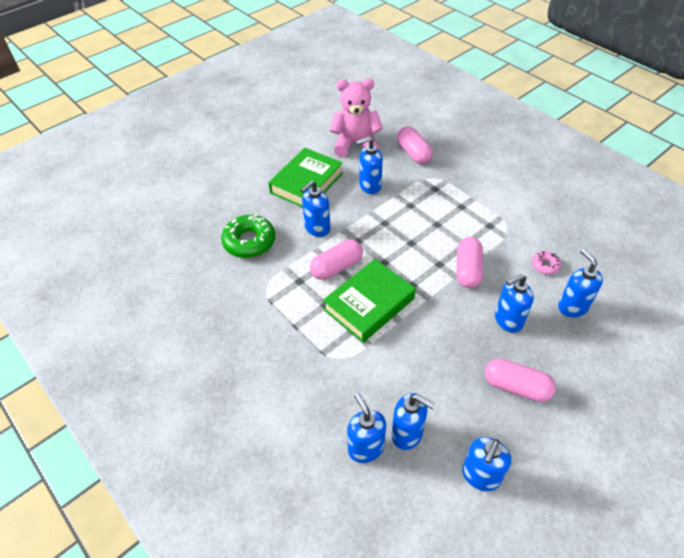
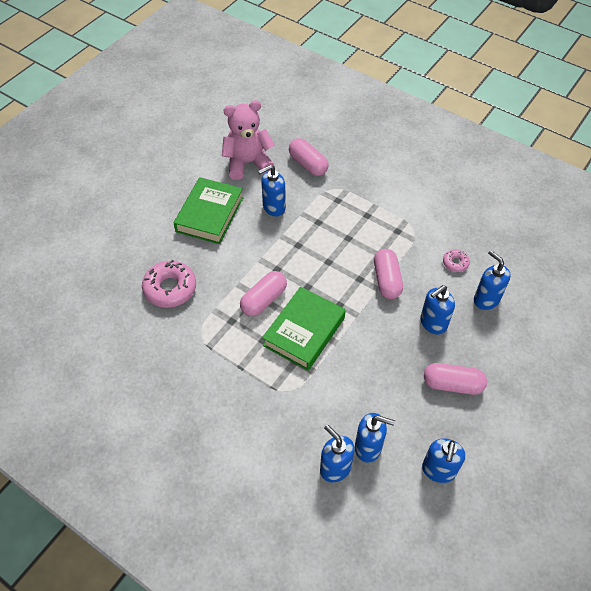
camera: 15 degrees left, 5 degrees up
green donut [221,214,275,258] -> pink donut [142,260,196,308]
blue soap dispenser [300,181,330,237] -> none

